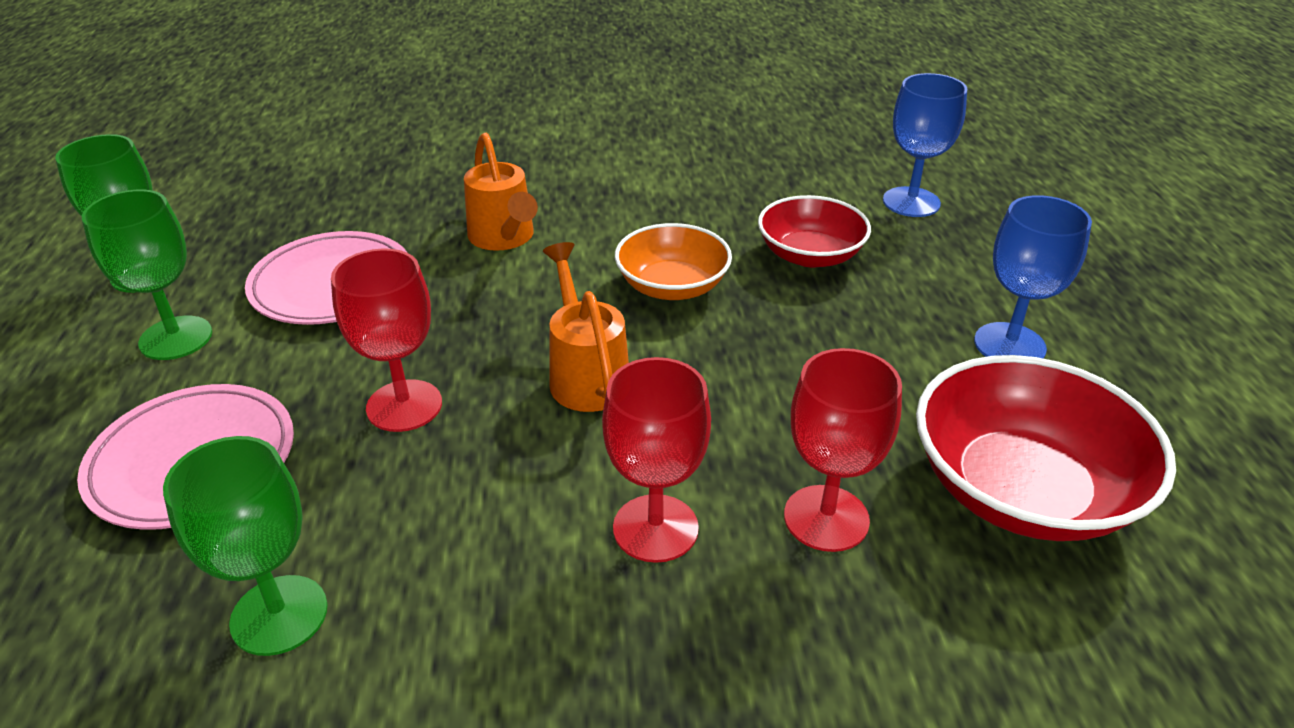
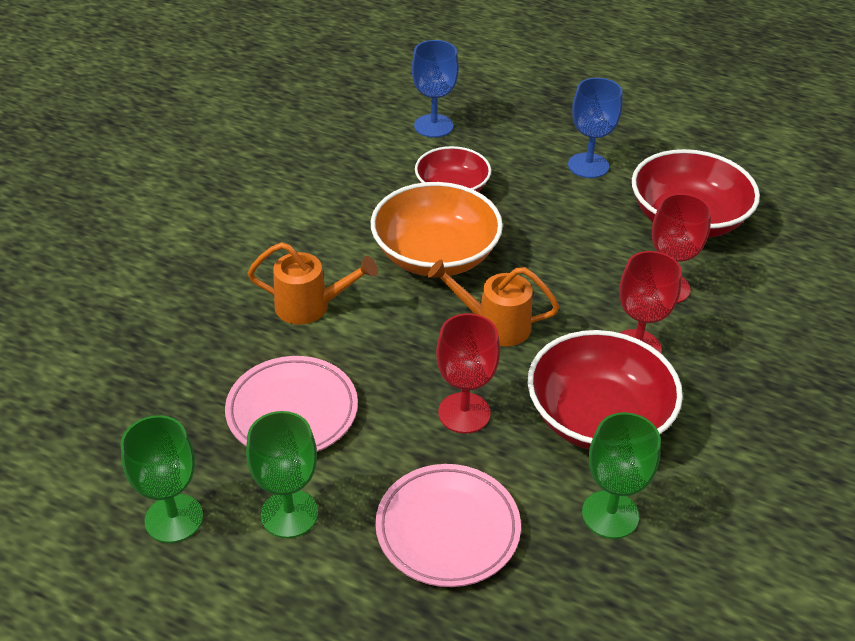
camera: 60 degrees left, 5 degrees up
orange bowl [615,223,732,300] -> orange bowl [371,182,503,276], size x1.59
none -> red bowl [528,330,683,450]

